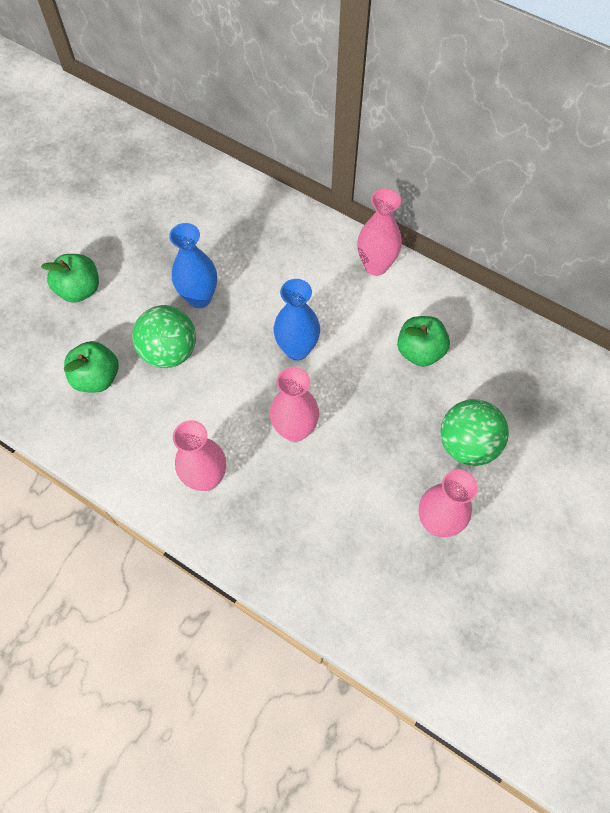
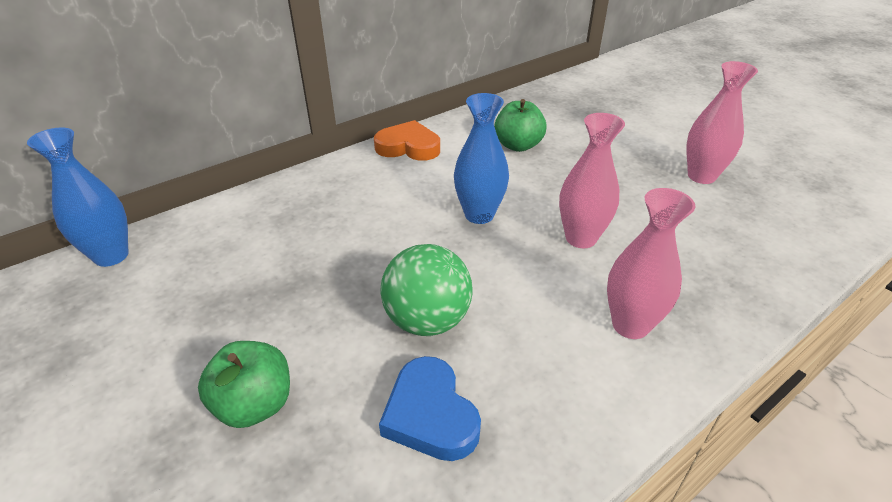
camera: 70 degrees left, 25 degrees down
green apple [64,341,118,392] -> blue heart [379,356,481,461]
blue vase [169,223,217,308] -> blue vase moved to [27,127,129,267]
pink vase [357,188,402,276] -> orange heart [374,120,440,161]
green ball [440,399,509,466] -> none

